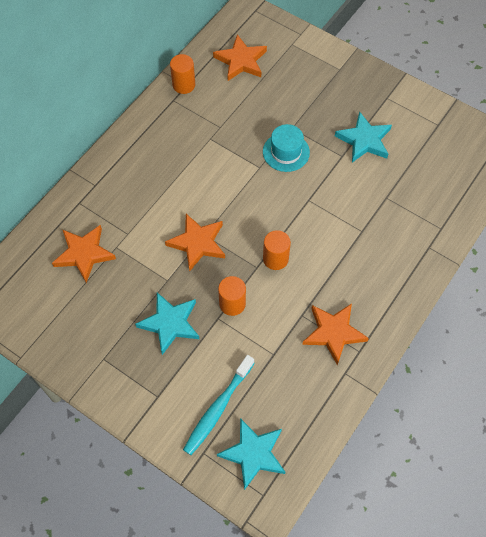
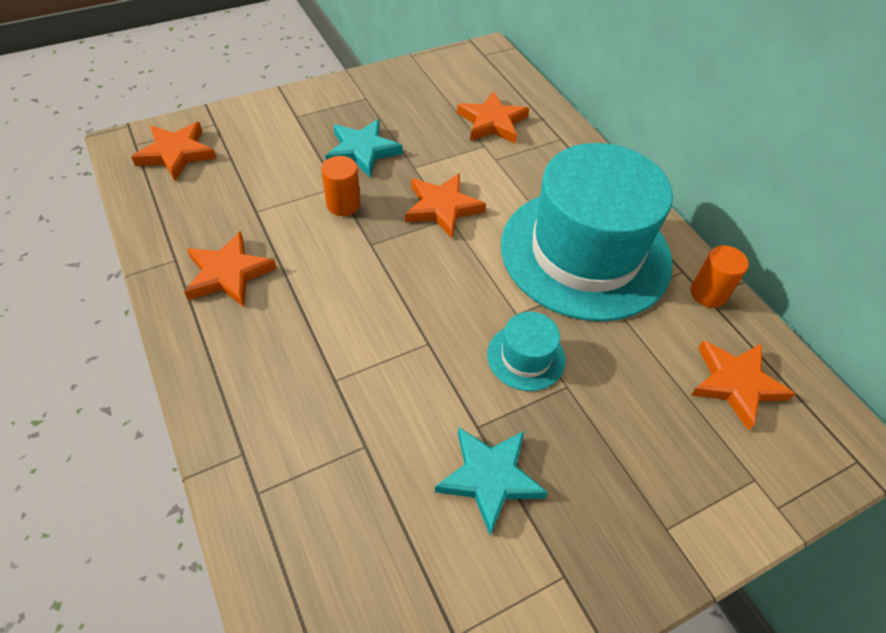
camera: 115 degrees right, 10 degrees down
turquoise toothbrush [183,355,254,455] -> none
turquoise star [217,418,285,490] -> orange star [131,122,217,181]
orange cylinder [263,230,291,270] -> none
none -> turquoise hat [501,143,673,321]

